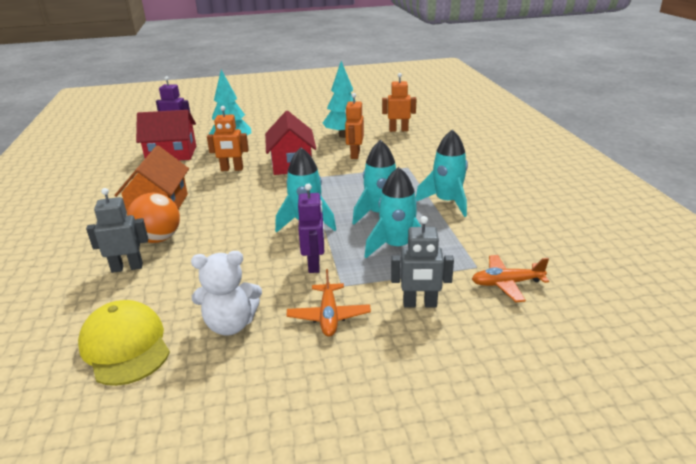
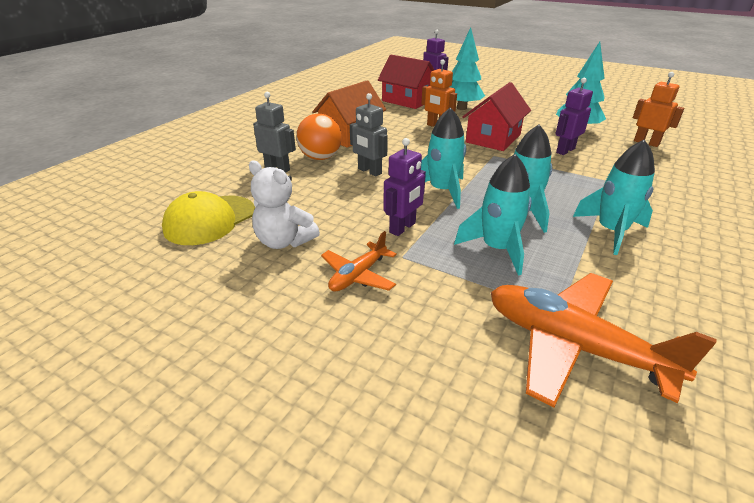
camera: 40 degrees right, 5 degrees up
yellow cap [78,300,170,386] -> yellow cap turned 150 degrees counterclockwise [162,191,255,245]
orange robot [345,93,364,159] -> purple robot [556,78,593,155]
grey robot [391,216,454,307] -> grey robot moved to [350,93,388,177]
orange plane [472,255,549,302] -> orange plane [490,273,717,407], size x1.87

